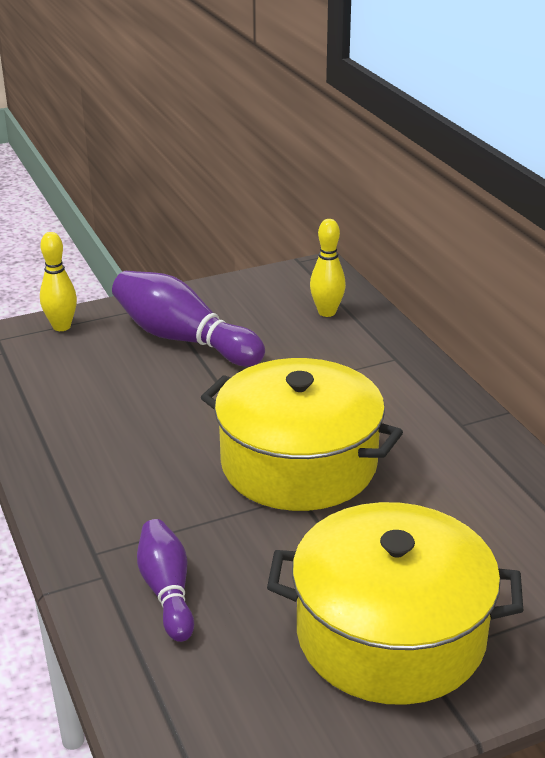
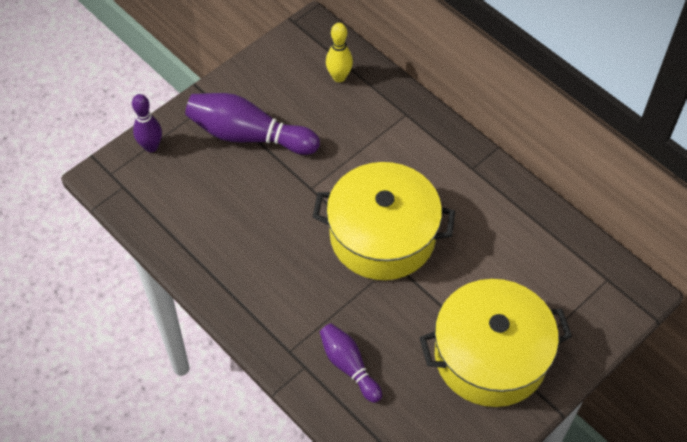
camera: 20 degrees left, 25 degrees up
yellow bowling pin [40,232,77,331] -> purple bowling pin [132,94,162,152]

